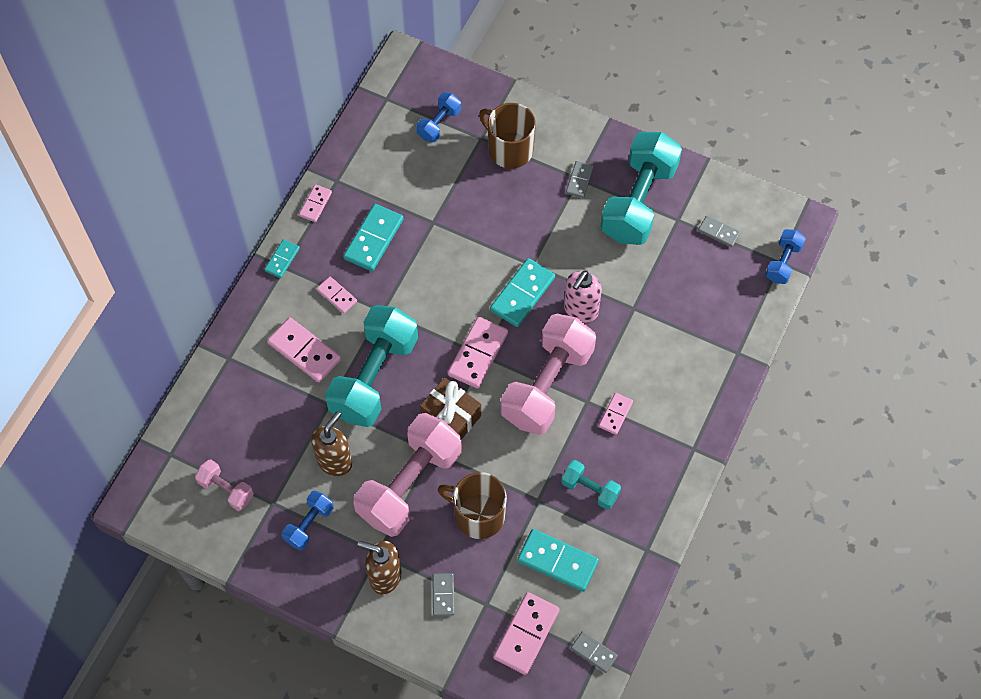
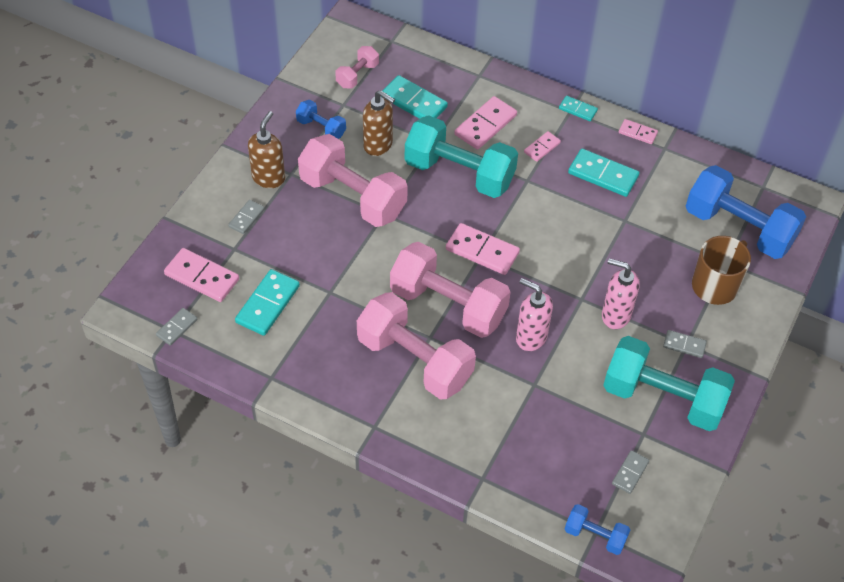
camera: 90 degrees right, 10 degrees down
blue dumbbell [416,92,461,143] -> blue dumbbell [686,165,806,259], size x2.10
brown gift [420,377,481,440] -> none
grey domino [432,573,454,616] -> grey domino turned 60 degrees counterclockwise [228,200,265,234]
brown mug [438,472,507,539] -> none
turquoise domino [490,258,555,327] -> turquoise domino moved to [382,75,448,119]
turquoise dumbbell [561,460,621,510] -> none
pink domino [599,393,633,435] -> pink dumbbell [357,292,476,400]
none -> pink soap dispenser [602,258,640,329]

